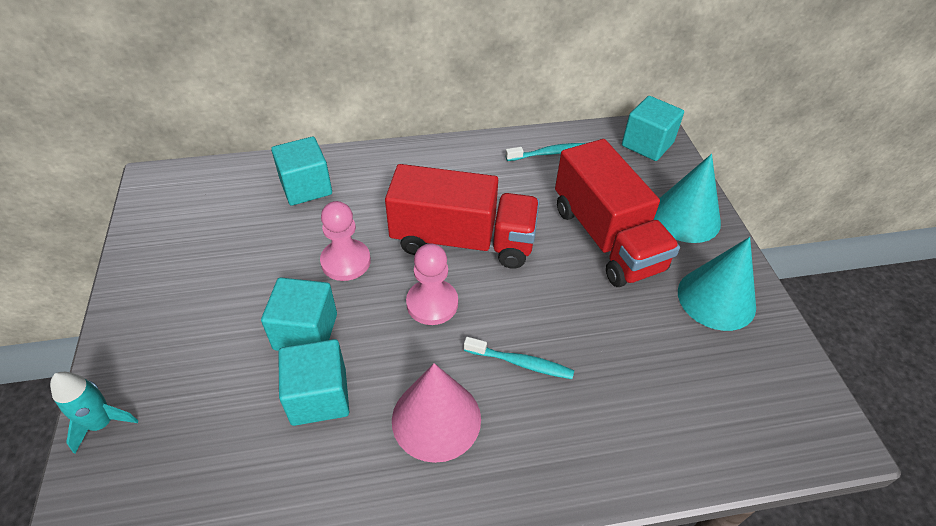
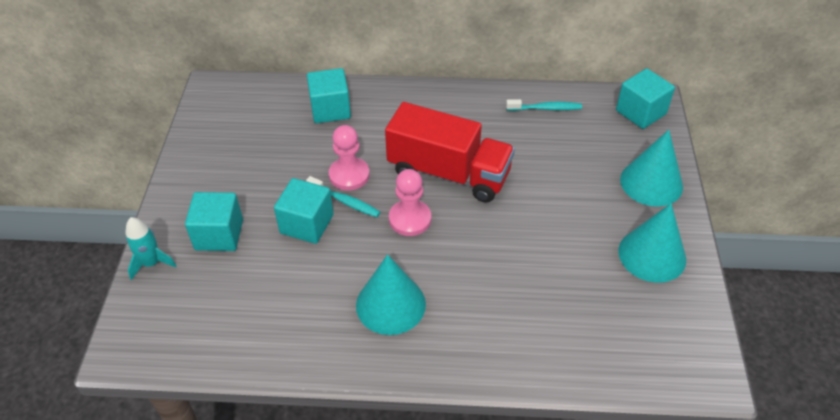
camera: 15 degrees right, 0 degrees up
turquoise cube [278,339,349,426] -> turquoise cube moved to [185,192,243,251]
pink cone [392,363,481,463] -> turquoise cone [356,254,426,335]
turquoise toothbrush [464,337,574,379] -> turquoise toothbrush moved to [306,176,380,217]
red truck [555,139,680,287] -> none

